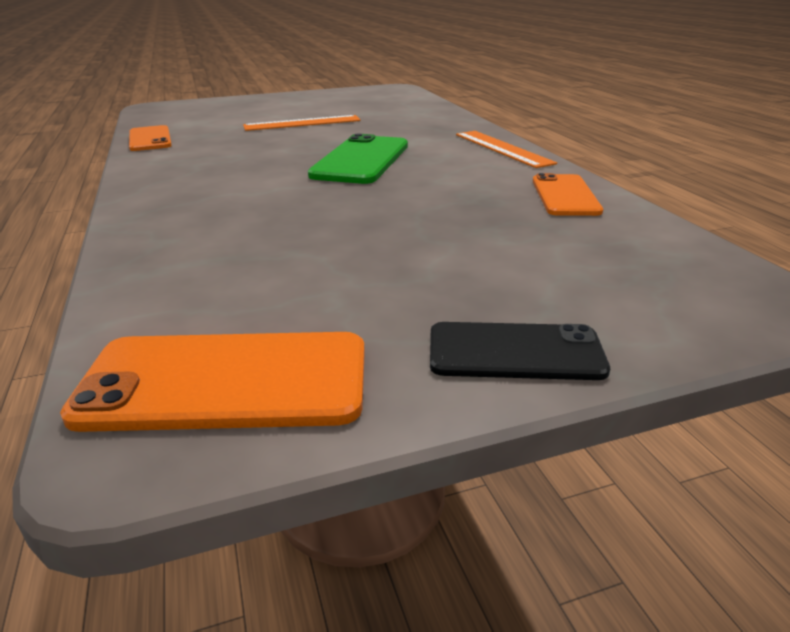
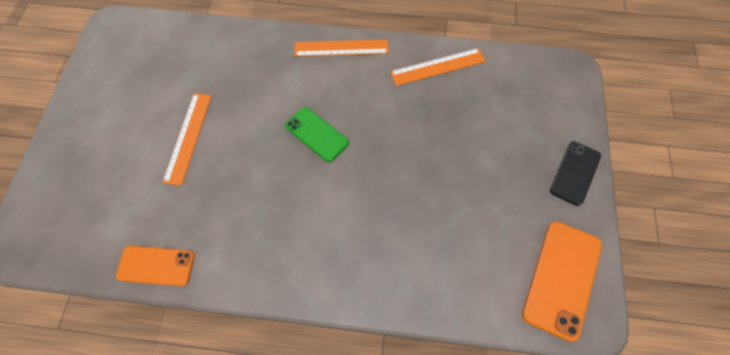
camera: 65 degrees left, 35 degrees up
green phone [308,133,408,184] -> green phone [285,107,349,162], size x0.66
orange phone [533,173,603,216] -> orange ruler [390,48,486,86]

